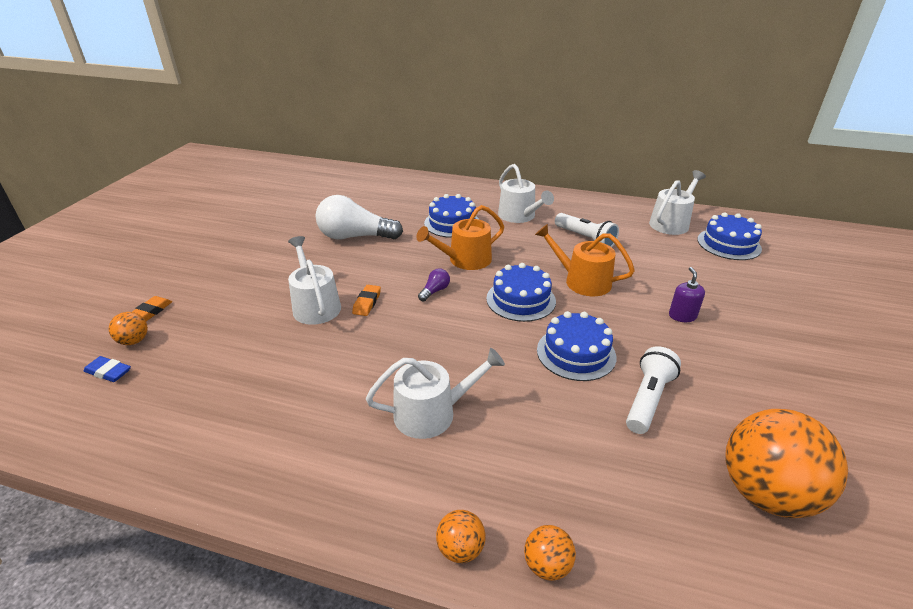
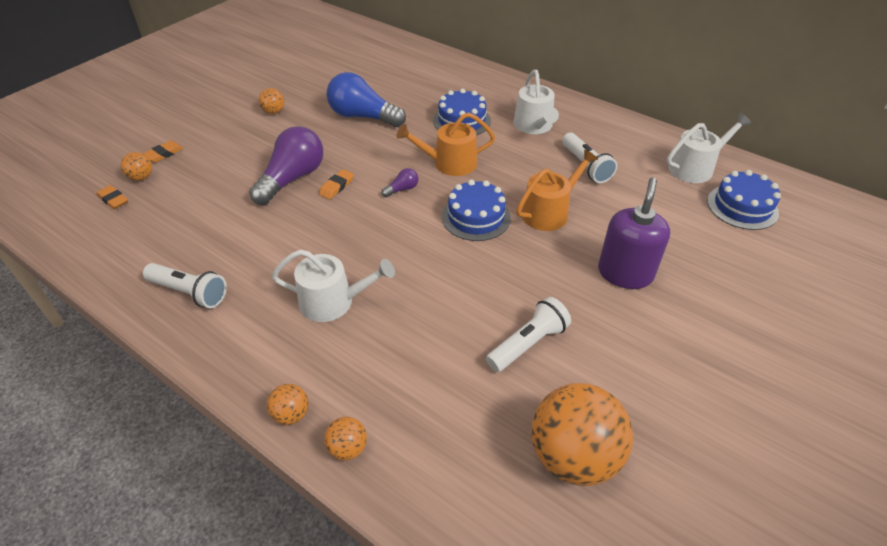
camera: 20 degrees right, 10 degrees up
blue eraser [84,356,131,382] -> orange eraser [97,185,128,209]
white watering can [288,236,341,325] -> purple light bulb [249,126,323,205]
white light bulb [316,195,403,240] -> blue light bulb [326,72,406,127]
orange watering can [535,224,635,296] -> orange watering can turned 90 degrees clockwise [516,149,598,231]
blue cake [537,311,616,381] -> none
purple soap dispenser [669,267,705,322] -> purple soap dispenser [598,177,670,289], size x1.92
none -> white flashlight [143,263,227,308]
none -> orange ball [259,88,284,114]

